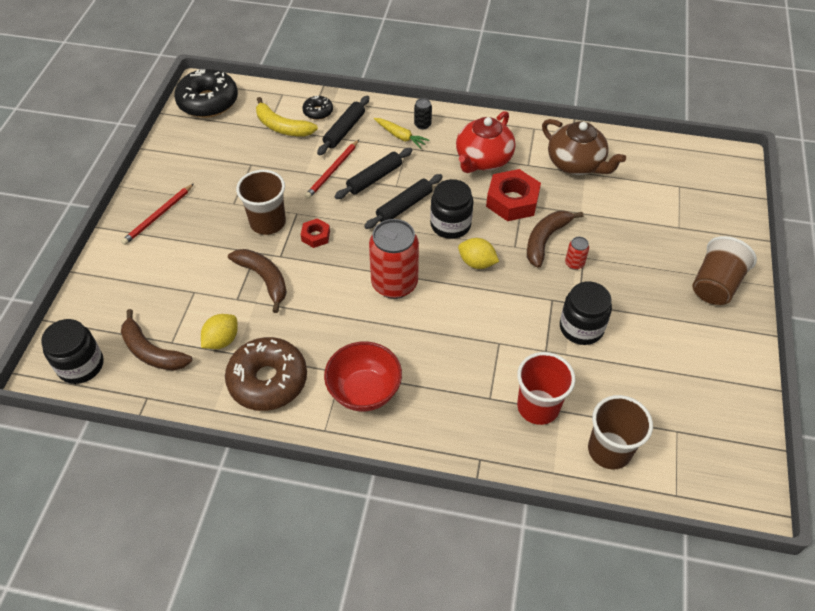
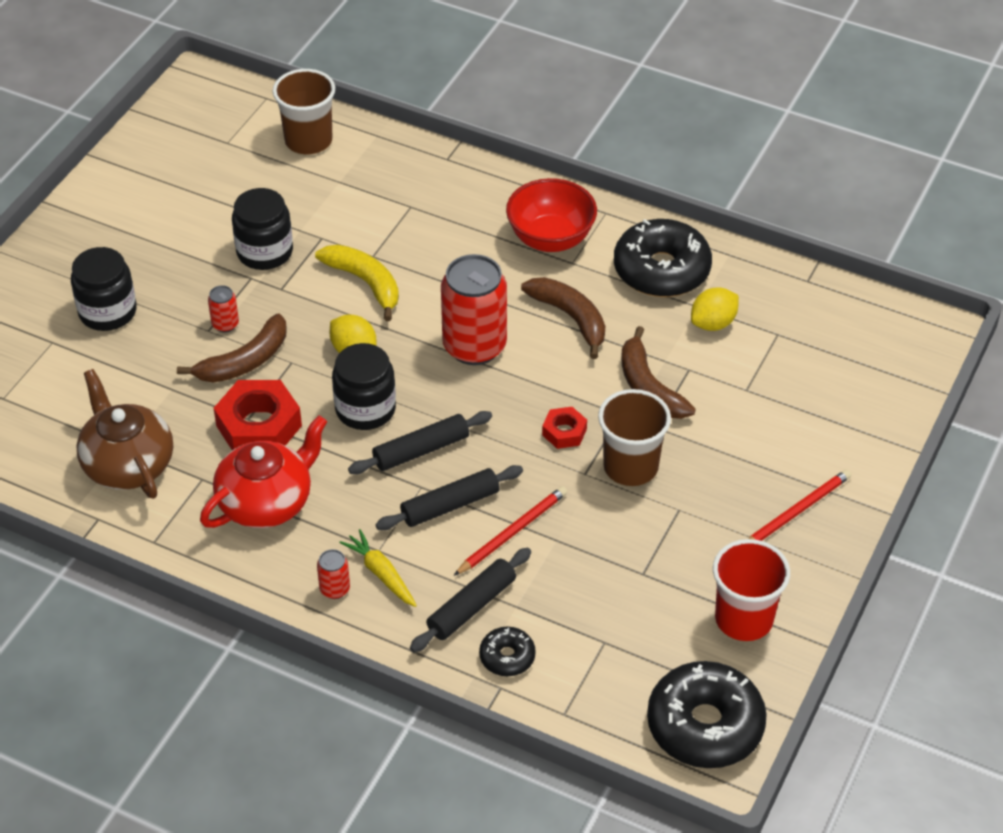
camera: 165 degrees left, 5 degrees down
black jar [41,319,104,384] -> black jar moved to [71,247,136,331]
brown banana [121,309,192,371] -> brown banana moved to [521,277,605,359]
brown donut [225,337,307,411] -> black donut [614,219,712,297]
yellow banana [256,97,318,137] -> yellow banana moved to [315,244,399,321]
black can [414,98,432,130] -> red can [317,549,350,599]
red cup [517,352,575,425] -> red cup moved to [713,539,790,641]
brown cup [692,236,757,305] -> none

